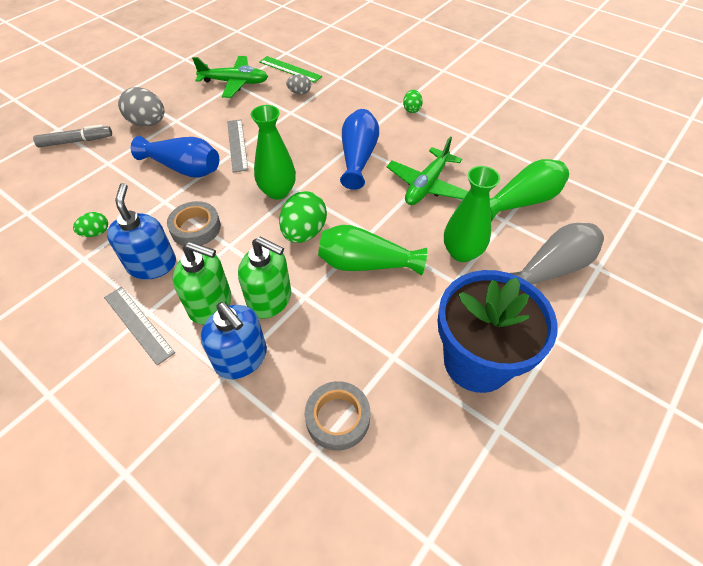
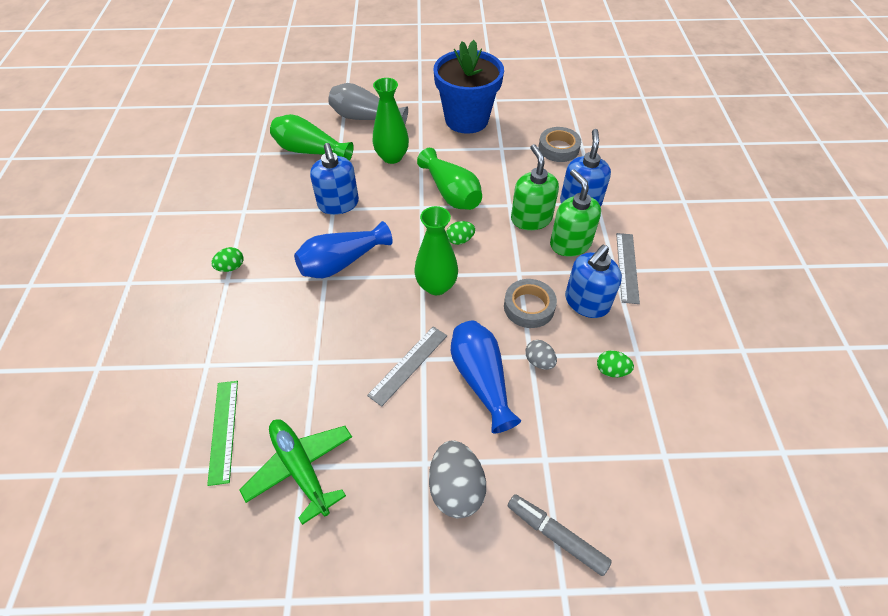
camera: 130 degrees left, 0 degrees up
green egg [279,191,327,243] -> green egg [446,221,475,245], size x0.54
grey egg [286,74,311,95] -> grey egg moved to [525,340,557,370]
green plane [387,136,468,205] -> blue soap dispenser [310,143,359,215]

